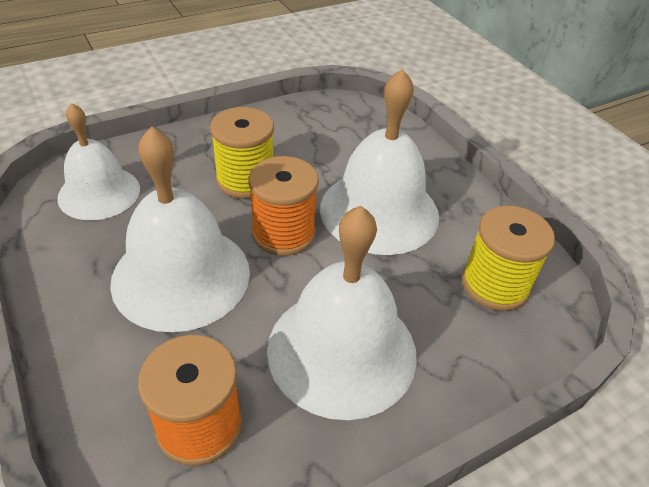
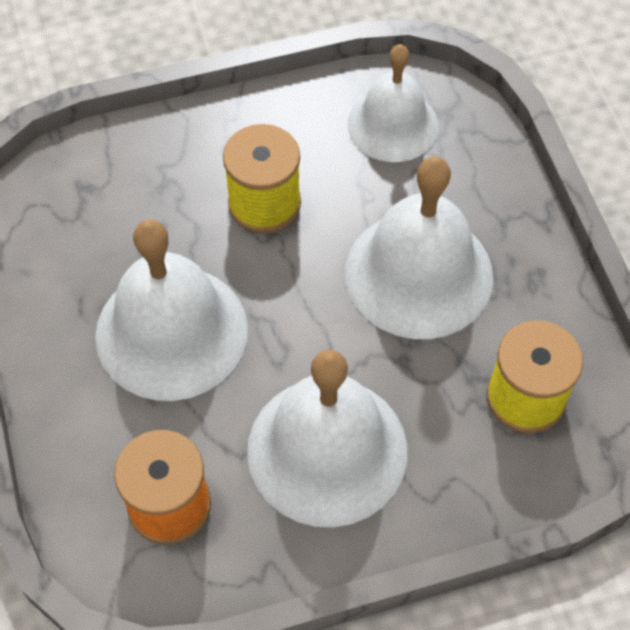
camera: 15 degrees right, 15 degrees up
white bell [57,103,140,220] -> white bell moved to [348,44,439,162]
orange spool [249,156,319,256] -> none

